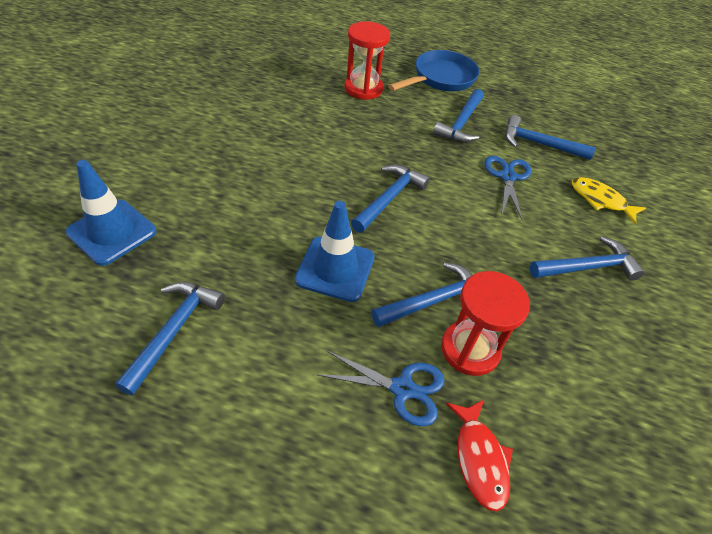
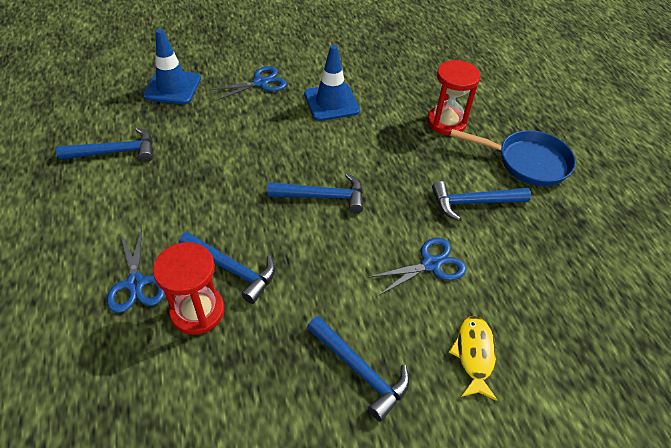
camera: 60 degrees right, 0 degrees up
blue traffic cone [295,201,375,302] -> blue traffic cone moved to [304,45,360,121]
red fish [446,399,513,511] -> none
blue hammer [505,115,596,160] -> none
none -> blue scissors [210,66,287,101]

